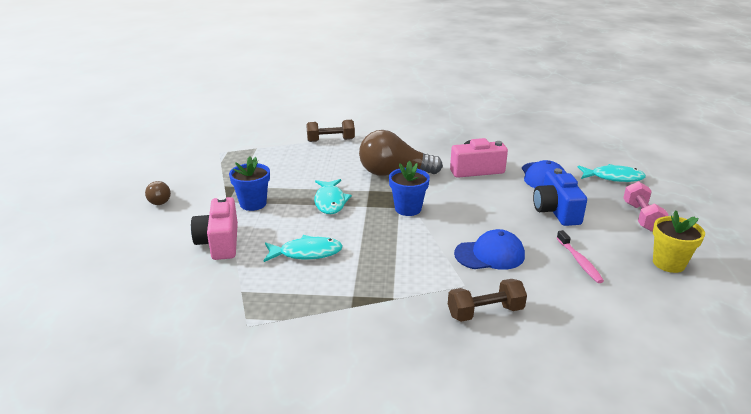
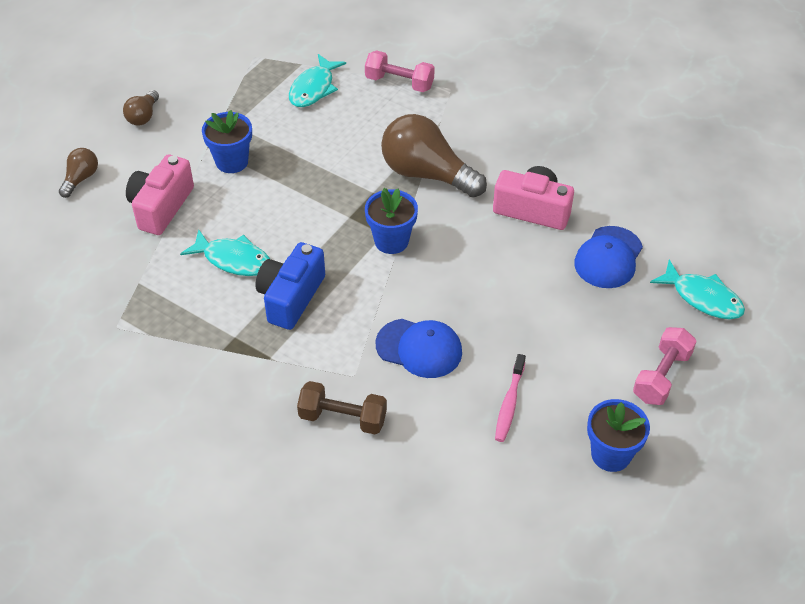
camera: 30 degrees right, 20 degrees up
brown dumbbell [306,120,355,142] -> pink dumbbell [365,50,435,92]
turquoise fish [314,179,352,214] -> turquoise fish moved to [289,54,346,107]
blue camera [533,168,587,226] -> blue camera moved to [255,242,325,330]
yellow flower pot [653,210,705,273] -> blue flower pot [587,399,650,472]
none -> brown light bulb [59,148,98,198]

